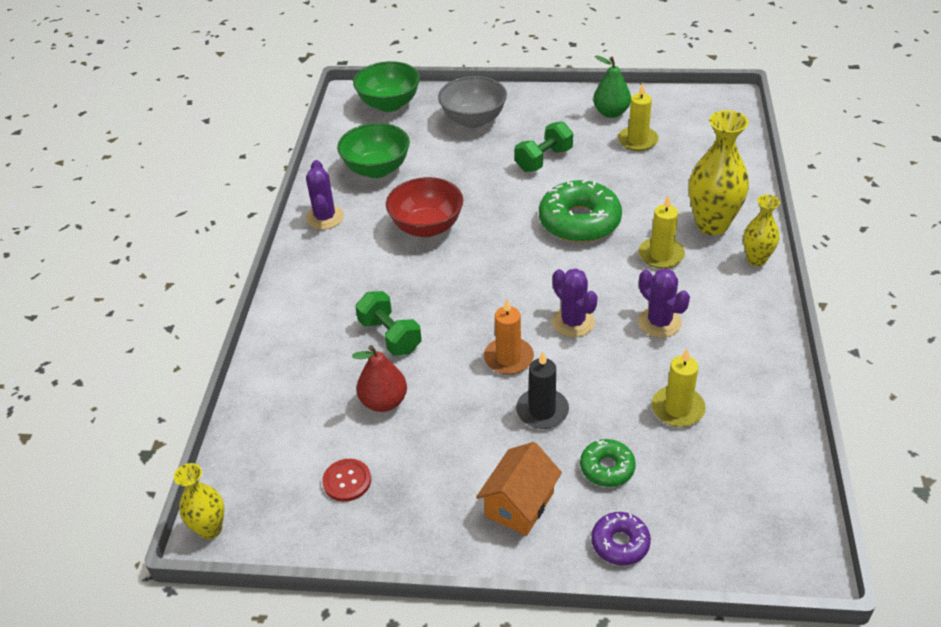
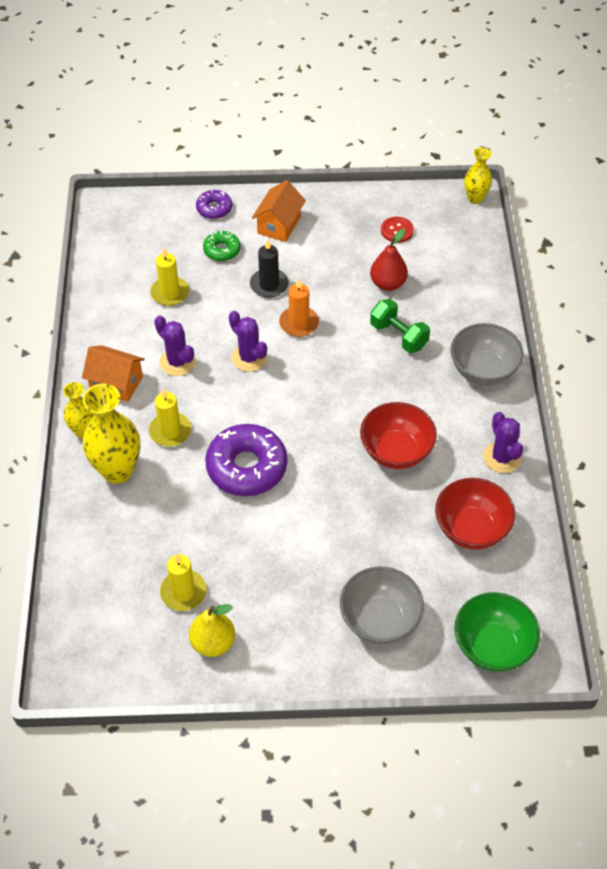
camera: 170 degrees right, 10 degrees up
green bowl [337,123,410,178] -> red bowl [435,478,516,550]
green dumbbell [515,121,573,172] -> none
green donut [539,179,622,243] -> purple donut [205,424,287,496]
green pear [593,55,631,118] -> yellow pear [189,604,235,657]
none -> orange house [82,345,145,402]
none -> grey bowl [450,323,524,386]

